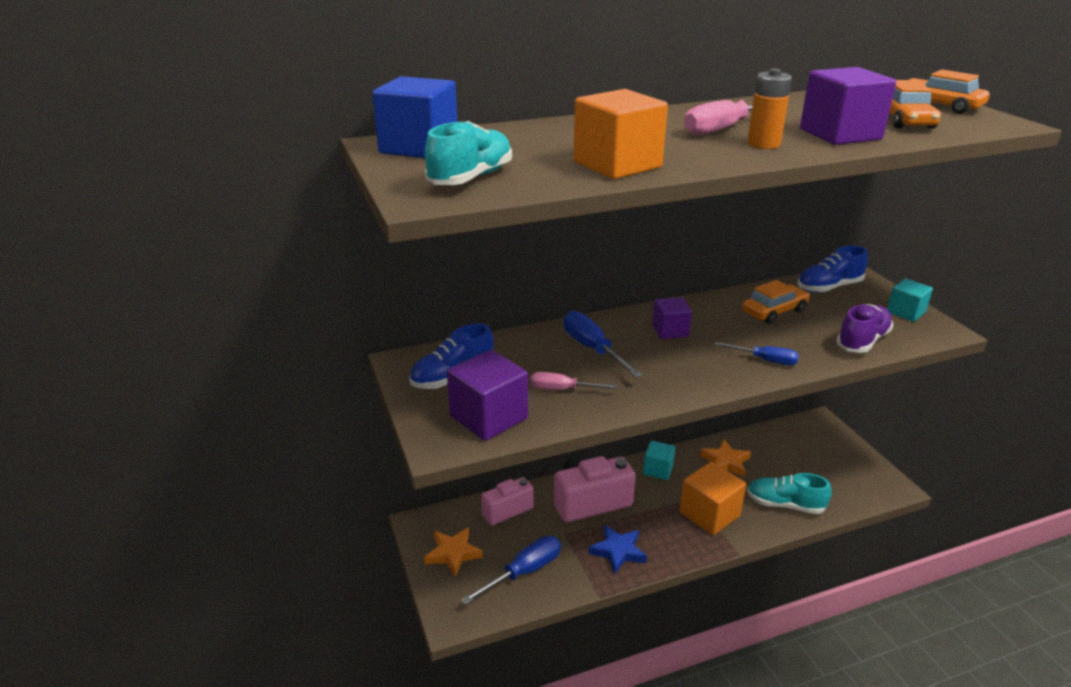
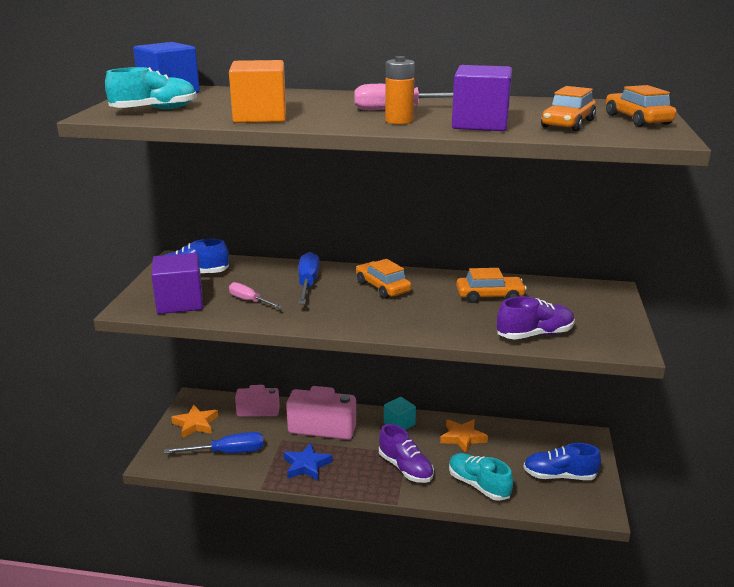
camera: 30 degrees right, 5 degrees down
purple cube [652,297,692,339] -> orange car [356,259,411,299]
orange cube [679,462,746,535] -> purple shoe [379,424,434,483]
blue screwdriver [715,342,799,365] -> none
blue shoe [797,246,868,293] -> blue shoe moved to [523,443,601,480]
turquoise cube [887,279,933,322] -> none

